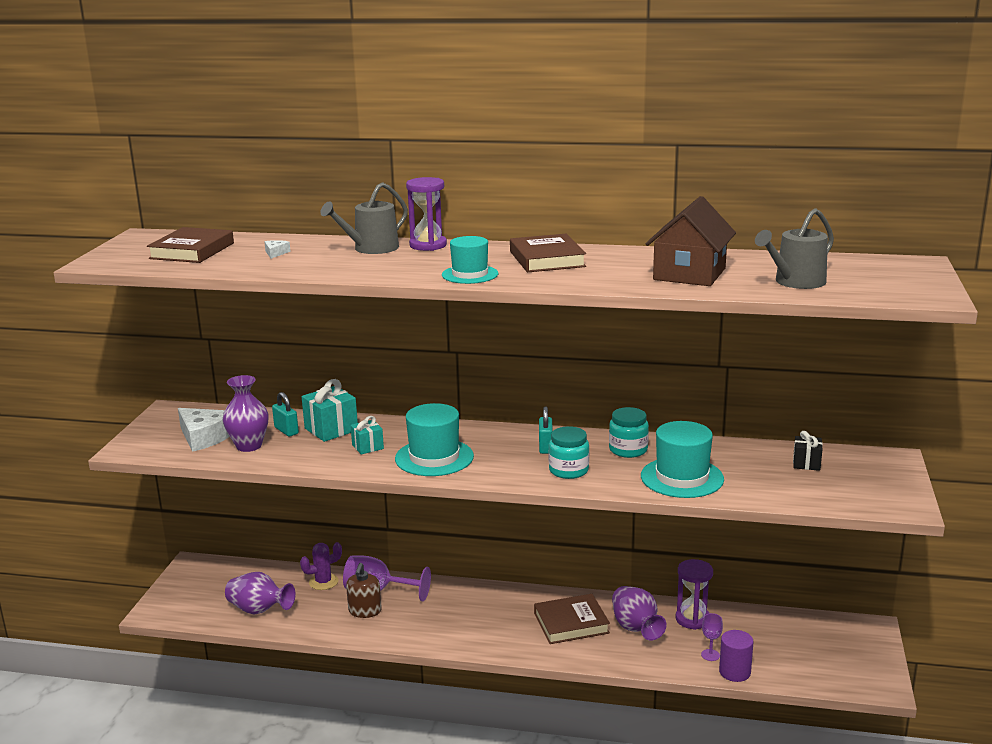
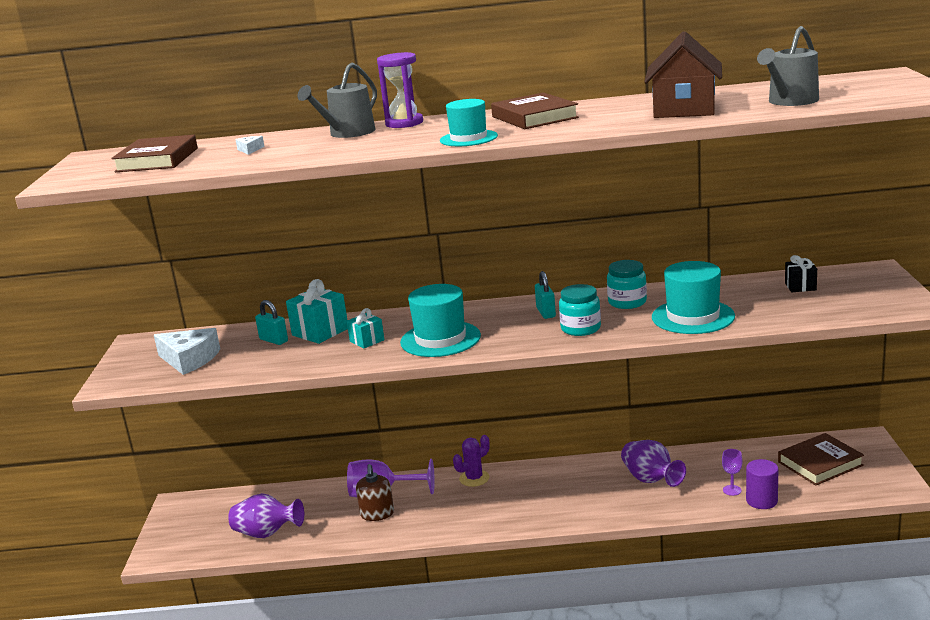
camera: 10 degrees left, 0 degrees up
purple vase [223,375,268,452] -> none
purple cactus [300,542,342,590] -> purple cactus moved to [453,435,490,487]
brown book [534,594,610,644] -> brown book moved to [778,433,864,486]
purple hourglass [676,559,713,630] -> none

